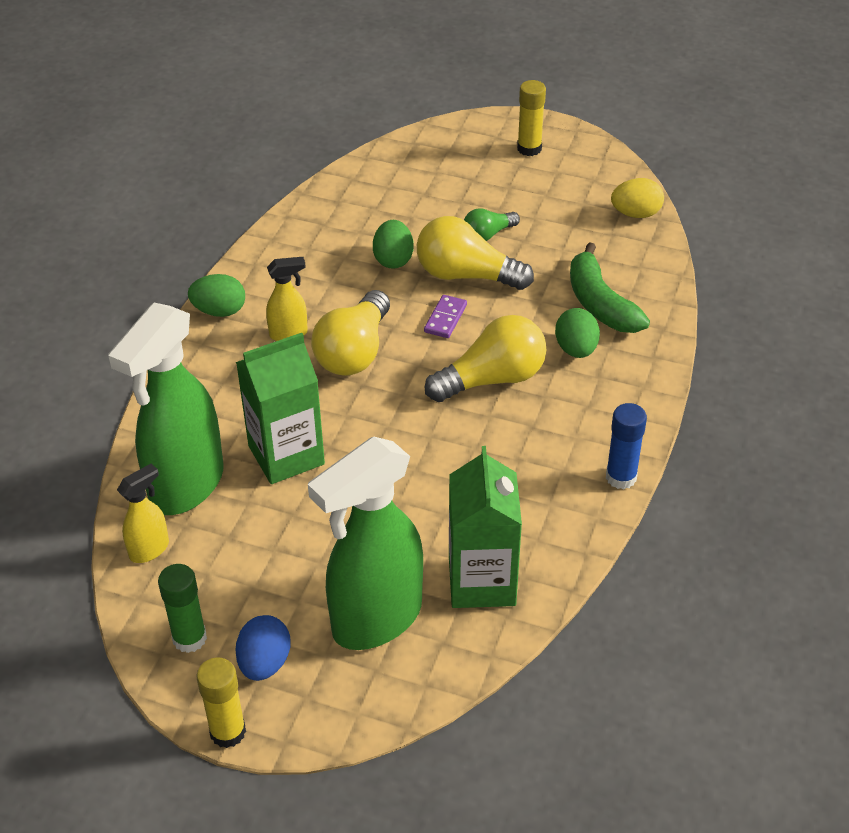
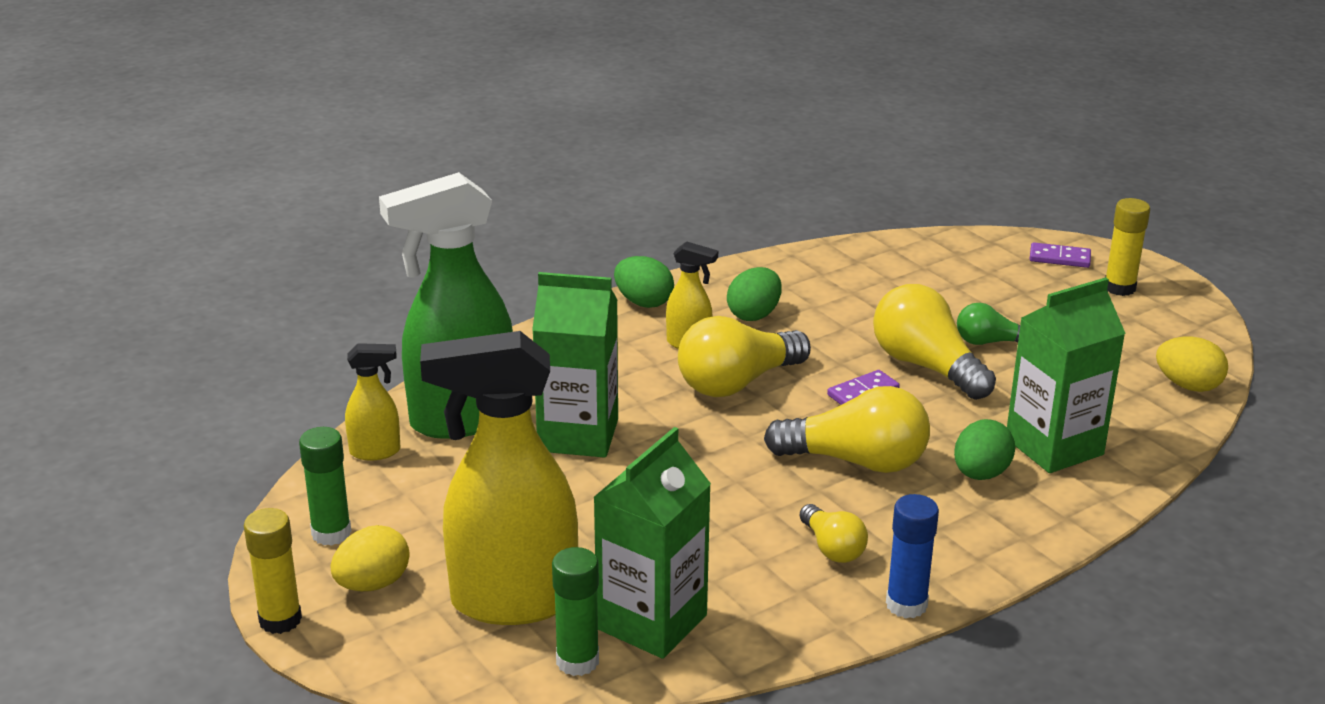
camera: 35 degrees right, 15 degrees down
blue egg [235,615,290,681] -> yellow egg [331,525,409,591]
green spray bottle [308,437,423,650] -> yellow spray bottle [420,331,578,625]
green egg [373,220,413,269] -> green egg moved to [727,267,782,321]
green banana [570,242,650,333] -> green carton [1007,277,1126,473]
none -> green glue stick [552,547,599,676]
none -> yellow light bulb [799,504,868,563]
none -> purple domino [1030,242,1091,268]

